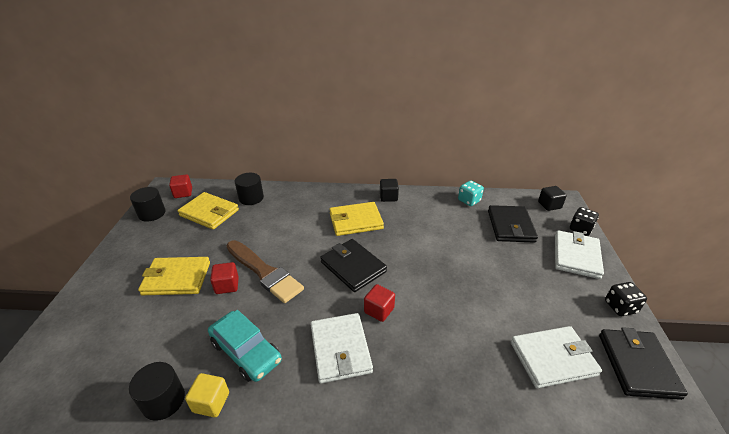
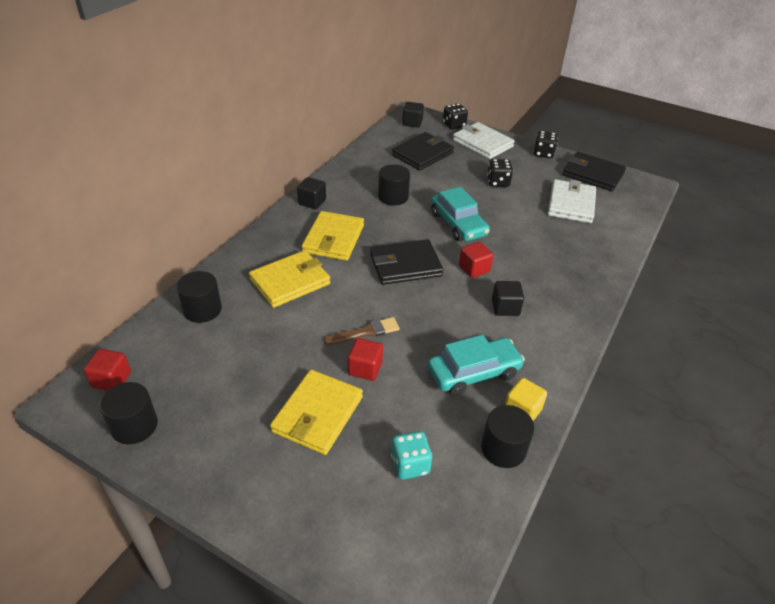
camera: 65 degrees left, 5 degrees up
yellow wallet [178,192,239,230] -> yellow wallet moved to [249,250,331,308]
brown brush [226,240,304,303] -> brown brush [324,317,400,345], size x0.55
white wallet [310,313,373,384] -> black cube [492,281,524,316]
turquoise dice [458,180,484,206] -> turquoise dice moved to [391,431,432,480]
black wallet [488,205,538,243] -> black wallet turned 75 degrees counterclockwise [392,132,454,170]
none -> black cylinder [378,164,410,206]
none -> turquoise car [431,187,490,241]
none -> black dice [487,159,513,187]

